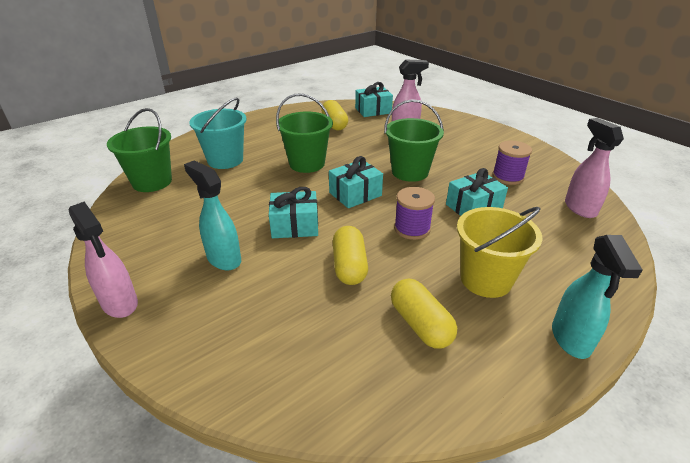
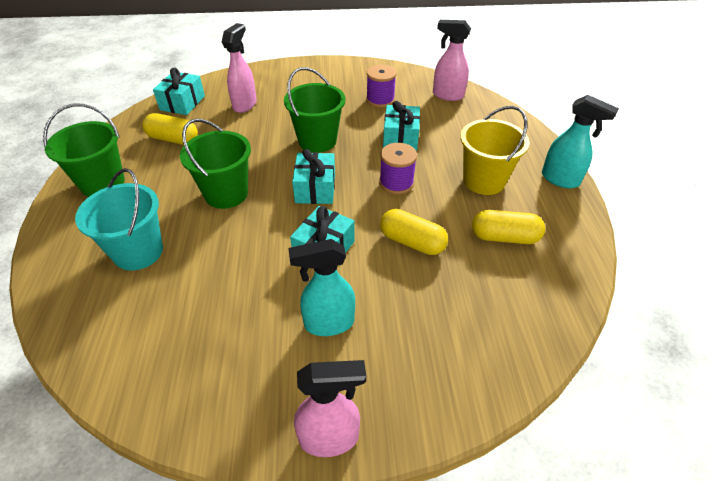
camera: 55 degrees left, 10 degrees up
green bucket [107,108,172,192] -> green bucket moved to [43,104,125,197]

